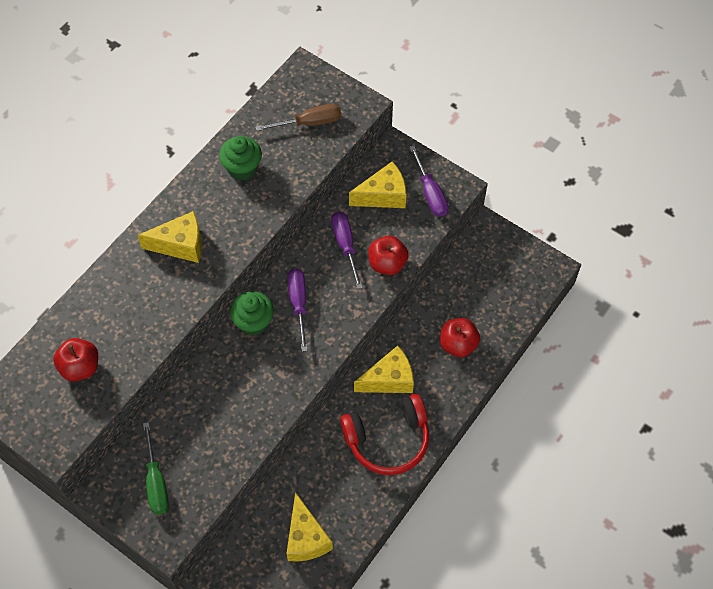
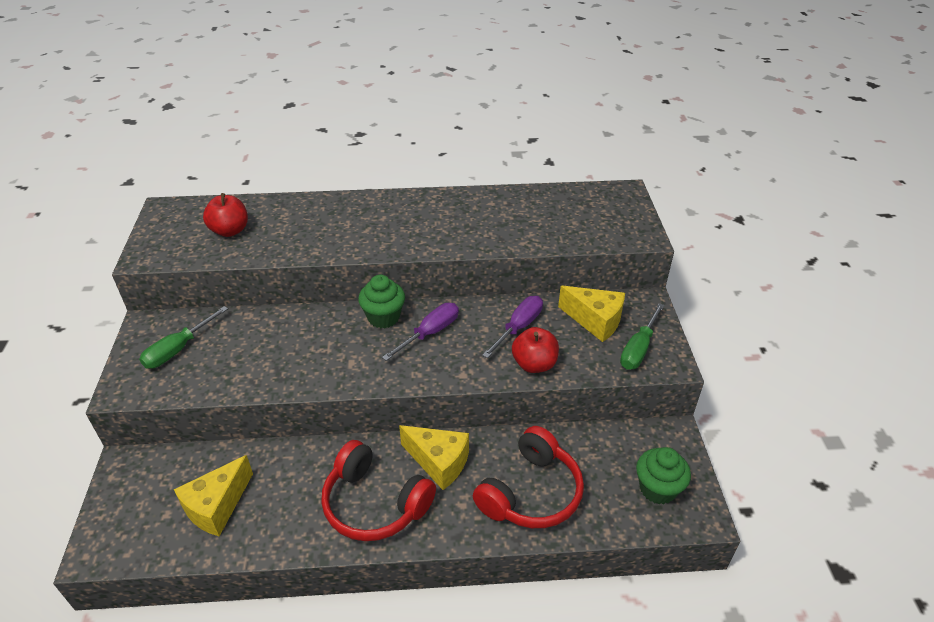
camera: 50 degrees right, 20 degrees down
yellow cheese [137,211,202,263] -> none
green cupcake [219,136,262,181] -> green cupcake moved to [636,447,691,504]
brown screwdriver [256,104,341,131] -> none
purple screwdriver [409,145,448,217] -> green screwdriver [620,303,665,370]
red apple [440,318,480,357] -> red headphones [473,426,584,528]

